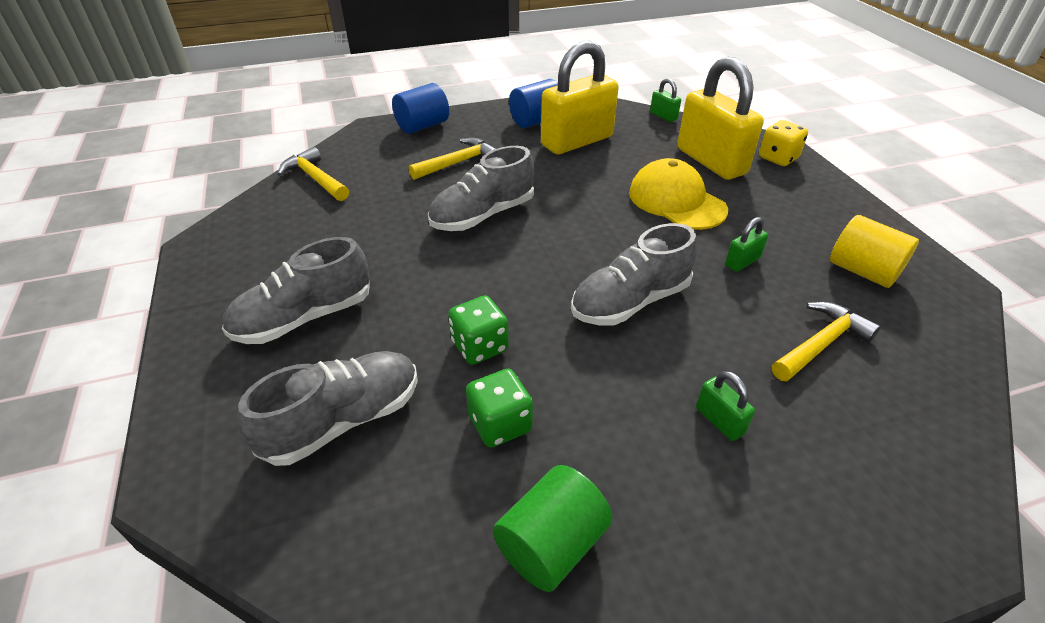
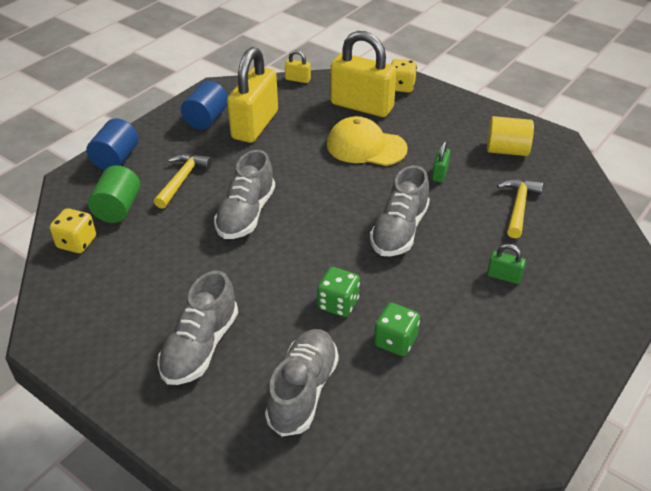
camera: 35 degrees left, 0 degrees up
yellow hammer [278,147,349,201] -> yellow dice [50,208,96,253]
green cylinder [493,465,613,592] -> green cylinder moved to [88,165,140,223]
green padlock [650,78,681,122] -> yellow padlock [285,50,311,83]

